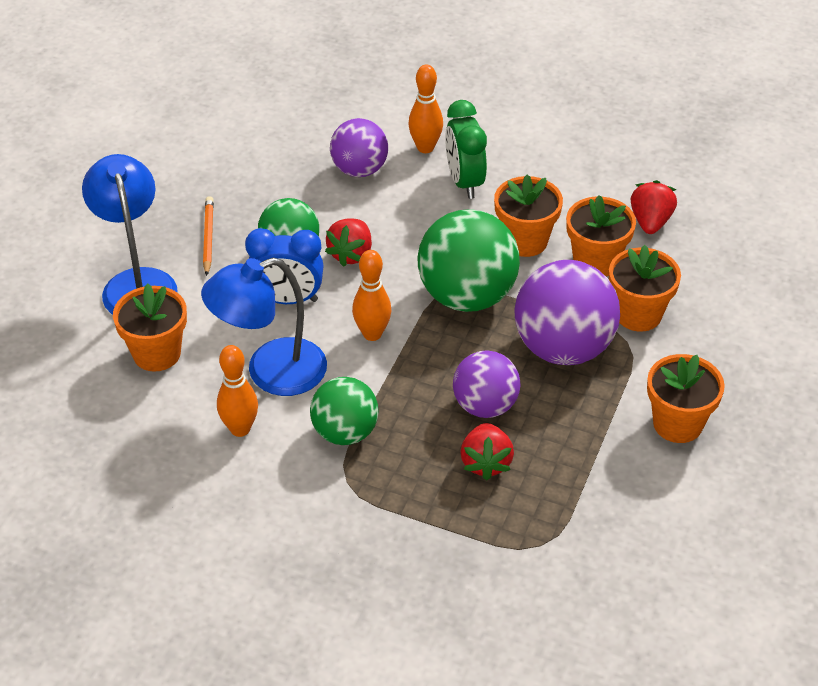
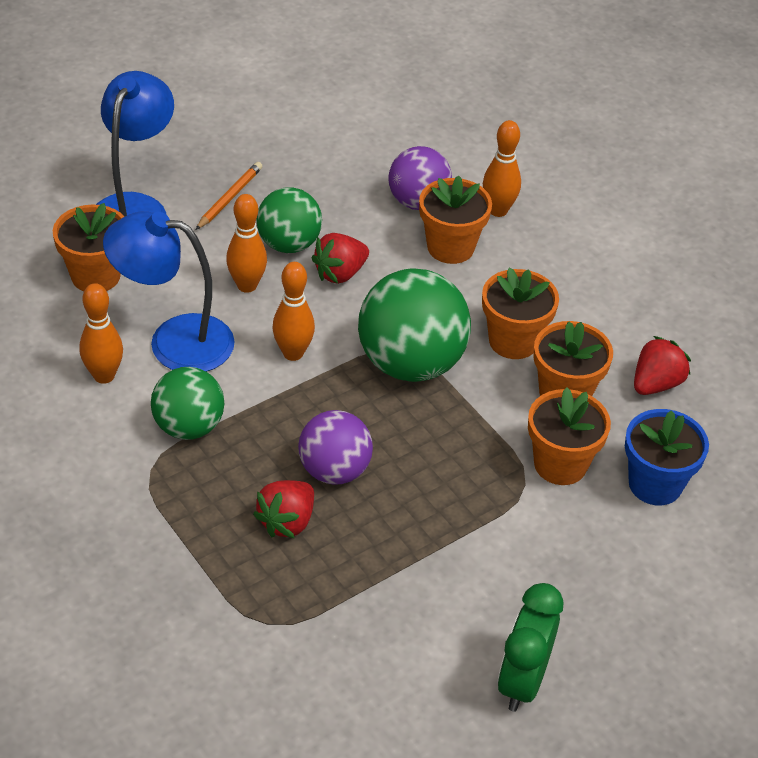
camera: 30 degrees right, 0 degrees up
blue clock [245,228,324,304] -> orange bowling pin [226,194,267,293]
green clock [445,100,487,199] -> green clock moved to [498,583,563,712]
purple ball [514,260,620,365] -> none
orange flower pot [647,354,725,443] -> orange flower pot moved to [419,175,492,264]
none -> blue flower pot [625,409,709,506]

